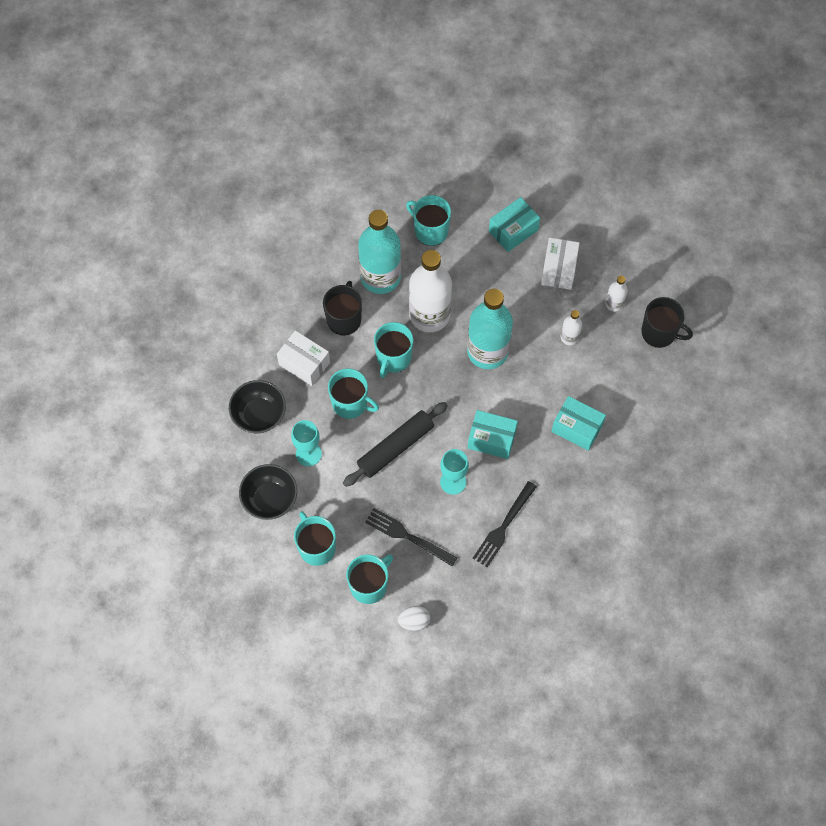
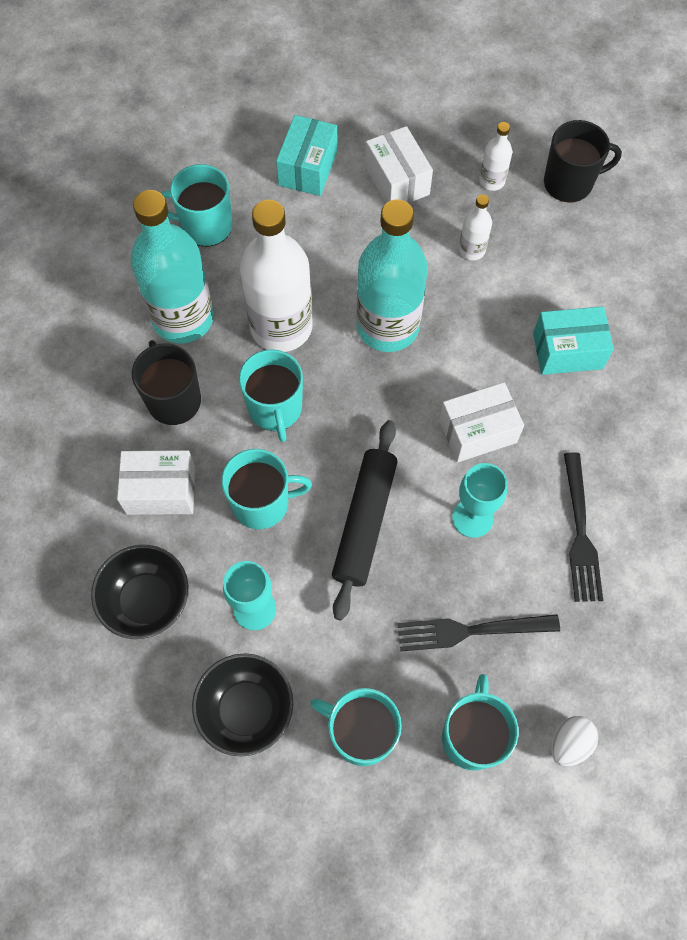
camera: 35 degrees left, 0 degrees up
turquoise box [468,410,518,459] -> white box [439,382,524,462]

